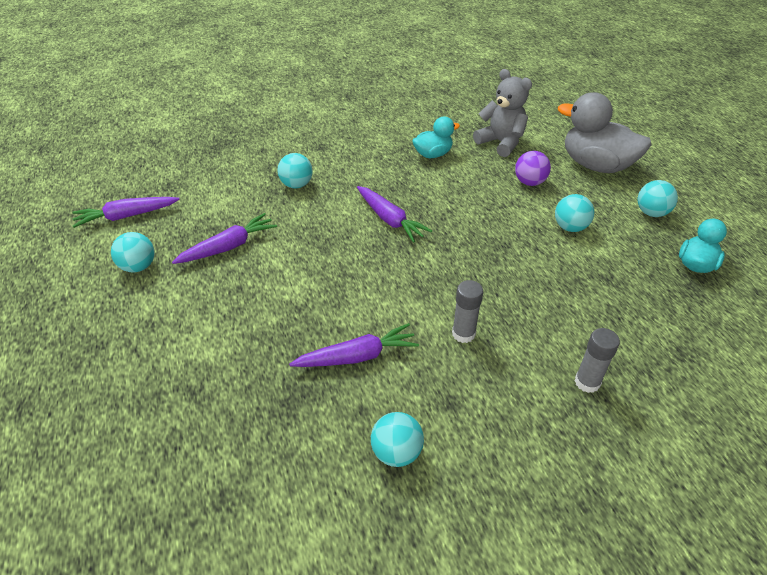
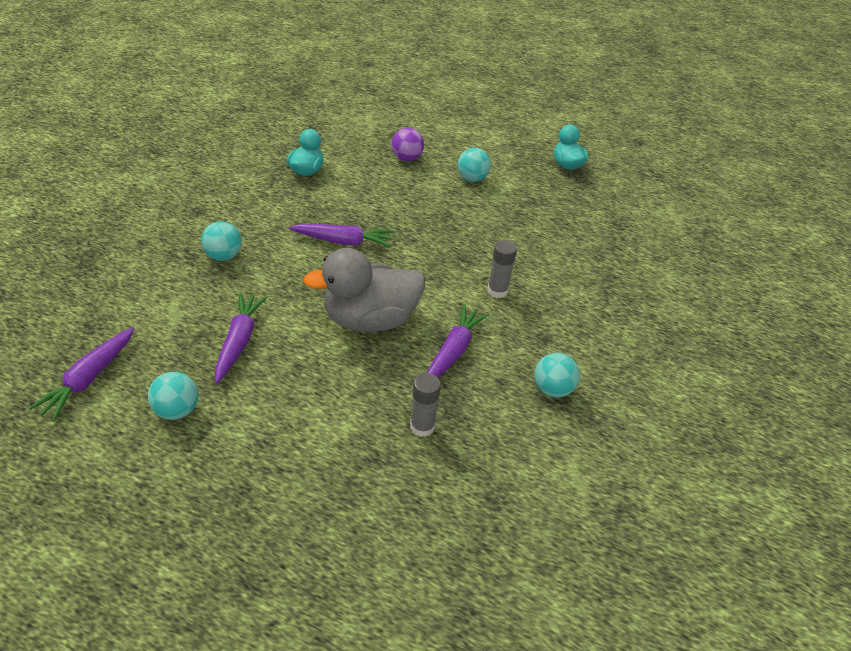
camera: 50 degrees left, 0 degrees up
grey teddy bear [473,69,532,157] -> none
grey duck [558,92,651,173] -> grey duck moved to [303,248,425,332]
grey glue stick [575,328,620,393] -> grey glue stick moved to [410,373,441,437]
turquoise ball [638,180,678,217] -> none

